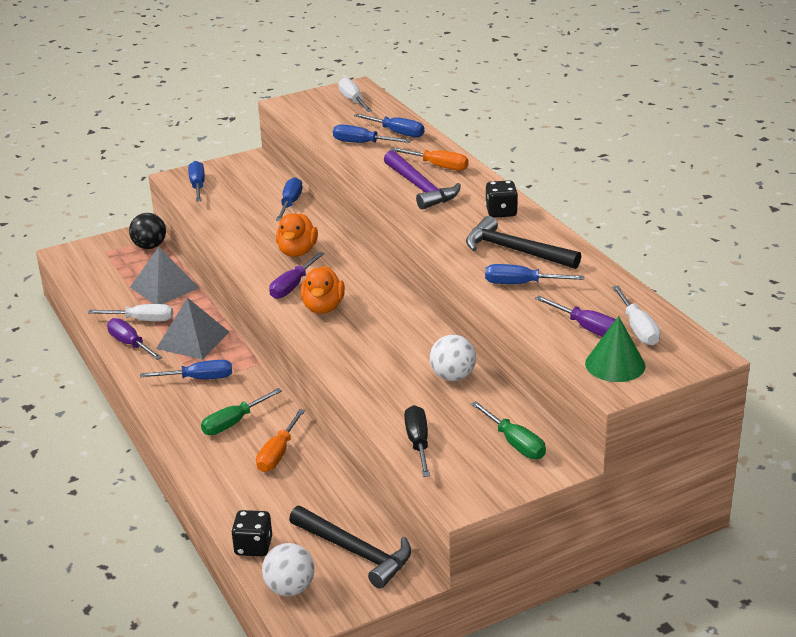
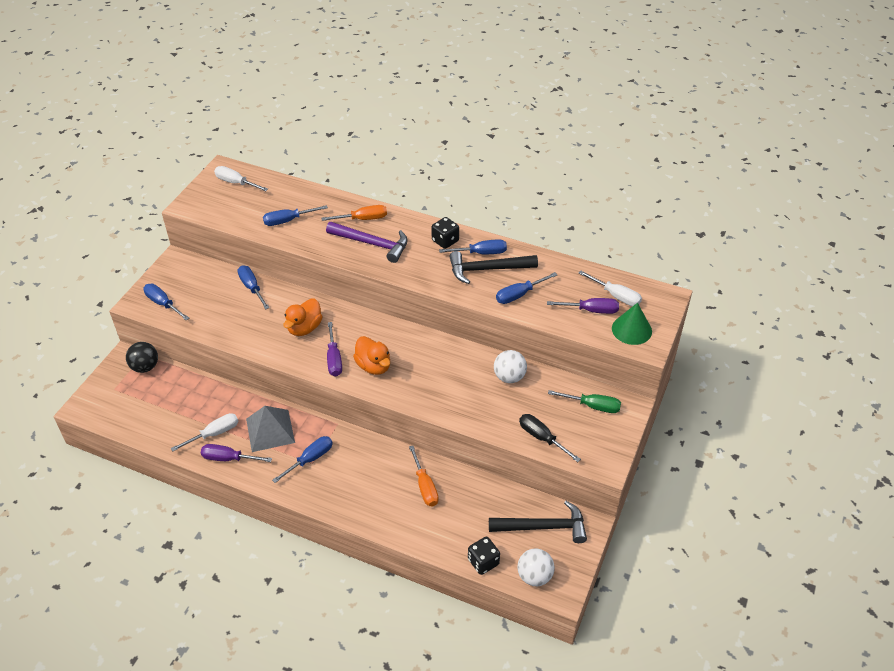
camera: 40 degrees left, 15 degrees up
grey pyramid [130,247,200,304] -> none
green screwdriver [201,388,282,435] -> none
orange duck [276,213,318,257] -> orange duck turned 60 degrees clockwise [283,299,322,336]
blue screwdriver [354,113,424,137] -> blue screwdriver moved to [439,239,507,254]

